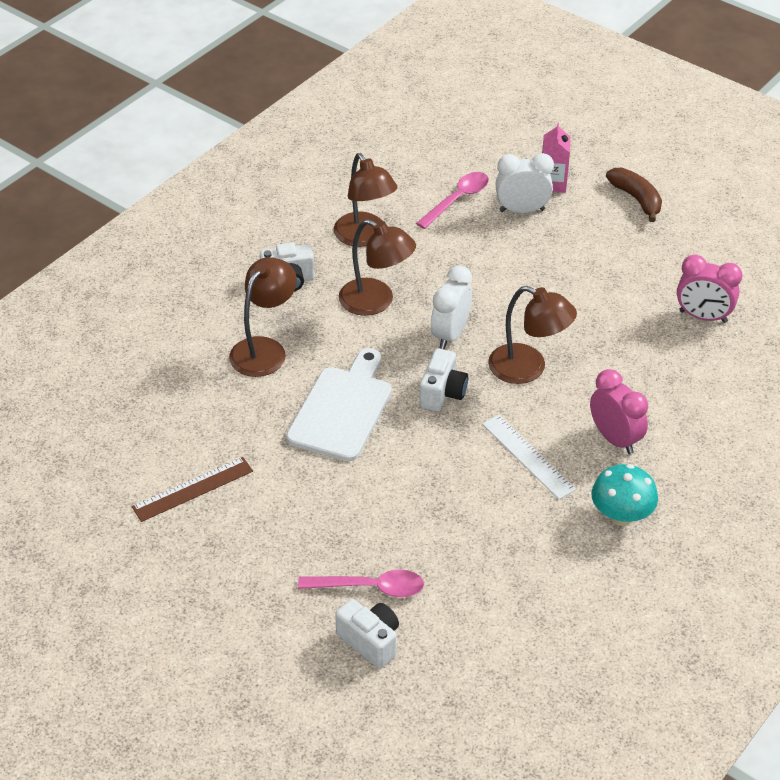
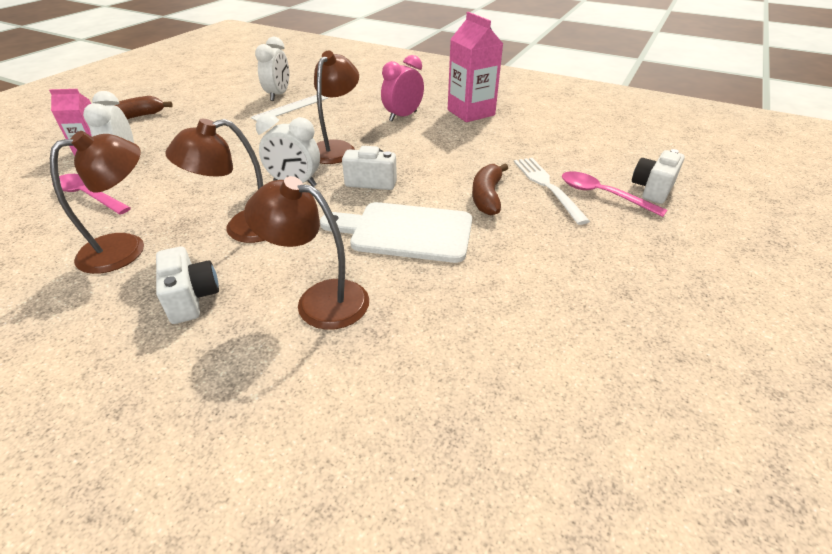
camera: 100 degrees left, 5 degrees down
brown ruler [132,457,253,522] -> none
pink spoon [298,570,424,597] -> pink spoon turned 45 degrees counterclockwise [562,171,667,217]
brown lamp [339,219,416,316] -> brown lamp turned 135 degrees counterclockwise [165,119,265,243]
white ruler [482,415,576,499] -> white ruler moved to [250,95,328,121]
turquoise mushroom [591,464,658,526] -> pink carton [448,12,503,122]
pink clock [677,255,743,323] -> white clock [255,37,289,101]
none -> brown banana [472,164,508,216]
none -> white fork [514,158,590,225]

